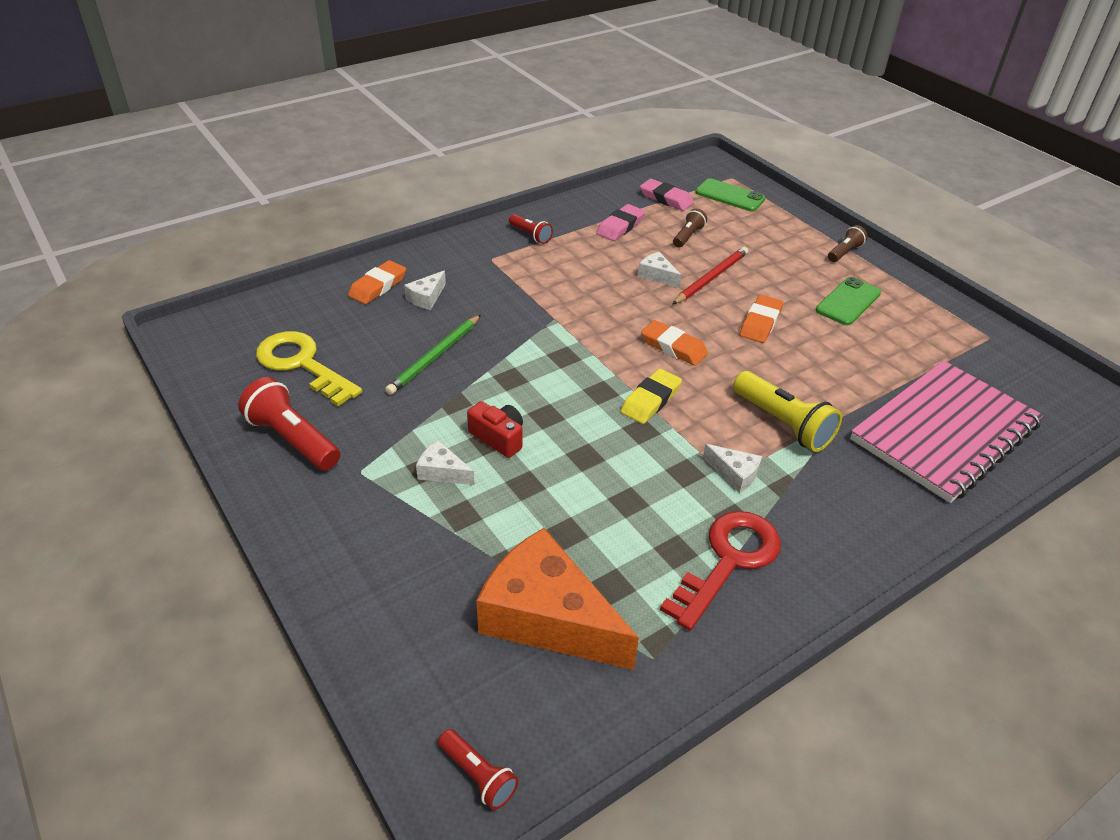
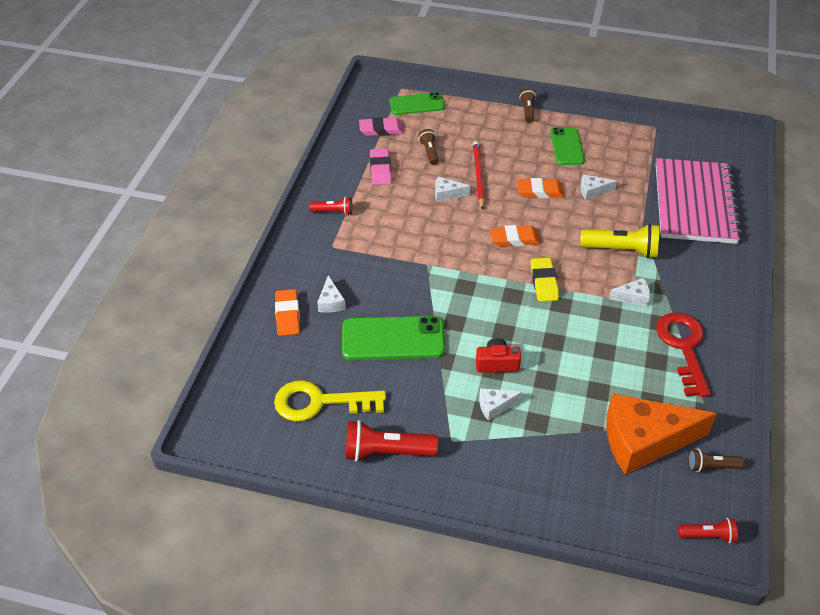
camera: 40 degrees left, 5 degrees up
green pencil [385,315,481,395] -> green phone [342,316,445,360]
orange eraser [740,295,783,343] -> orange eraser turned 75 degrees counterclockwise [517,178,564,198]
none -> white cheese [580,174,617,200]
none -> brown flashlight [688,449,744,472]

